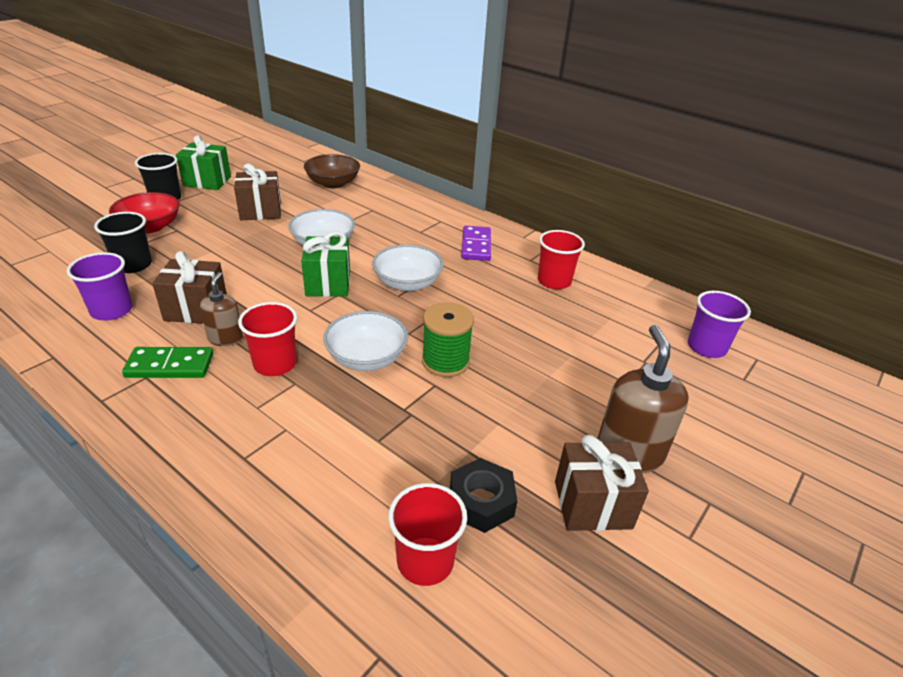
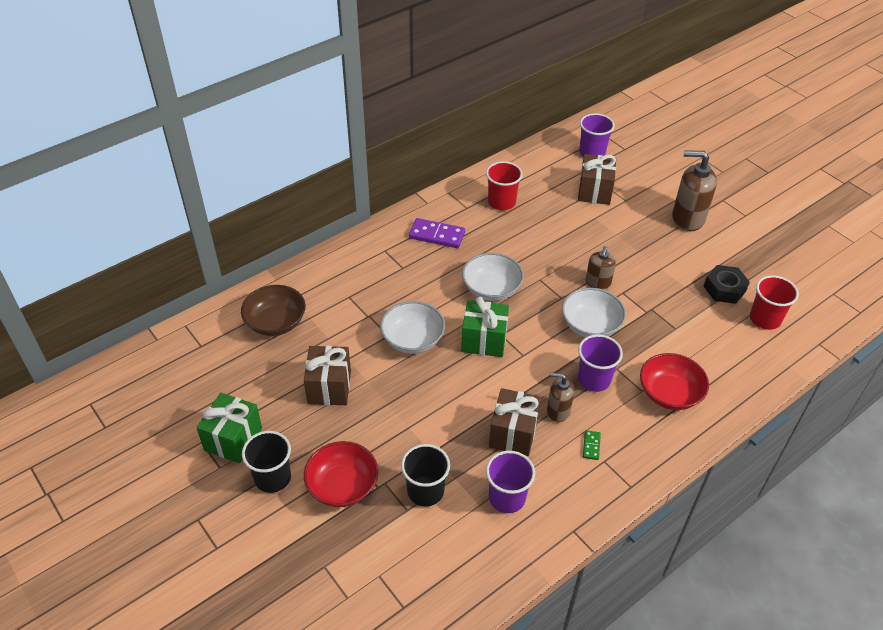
camera: 75 degrees left, 10 degrees up
green domino [122,347,213,378] -> green domino [583,430,601,460], size x0.50
red cup [238,302,297,376] -> purple cup [578,335,623,392]
green spool [422,302,474,377] -> brown soap dispenser [586,246,616,289]
brown gift [555,435,649,531] -> brown gift moved to [578,154,616,205]
none -> red bowl [640,353,709,410]

